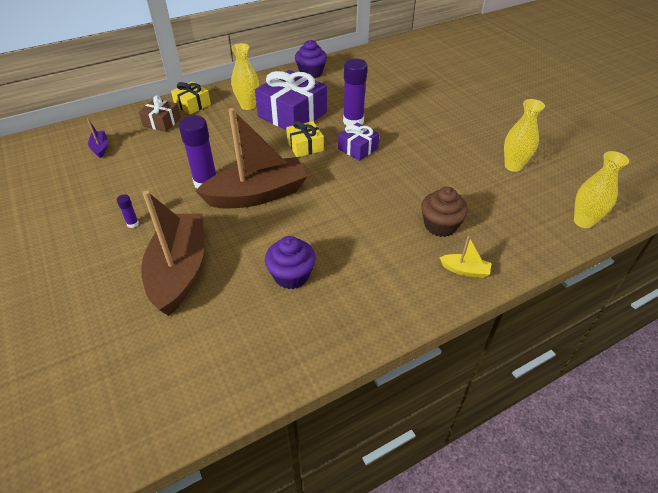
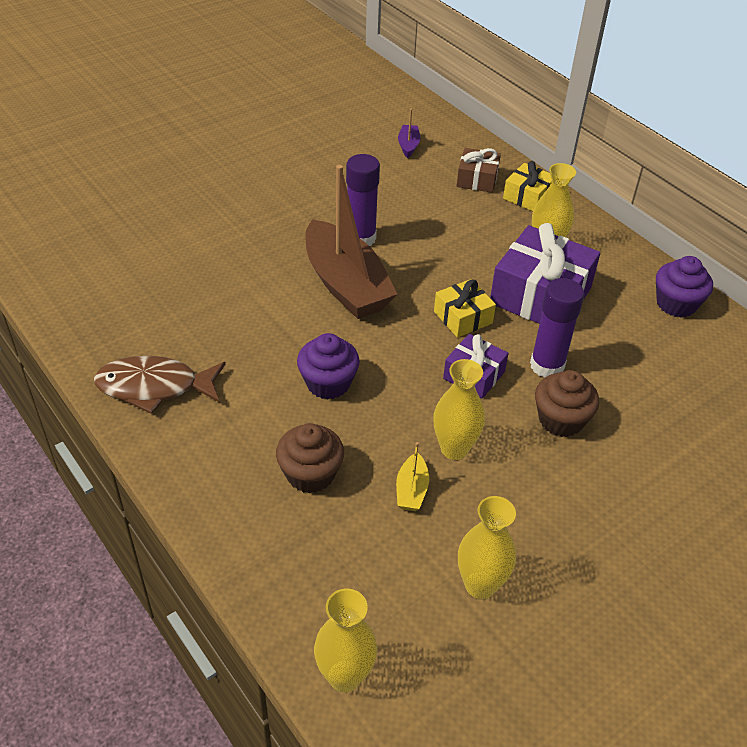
camera: 80 degrees right, 0 degrees up
purple boat [87,118,108,158] -> purple boat turned 60 degrees counterclockwise [398,109,420,158]
purple glue stick [117,194,139,228] -> none
brown boat [141,190,204,316] -> none
purple cupcake [265,236,316,289] -> purple cupcake moved to [297,333,360,399]
yellow boat [439,236,491,278] -> yellow boat moved to [396,442,429,511]
none -> brown fish [94,356,226,414]
none -> yellow vase [433,359,485,460]
none -> brown cupcake [535,370,599,437]

